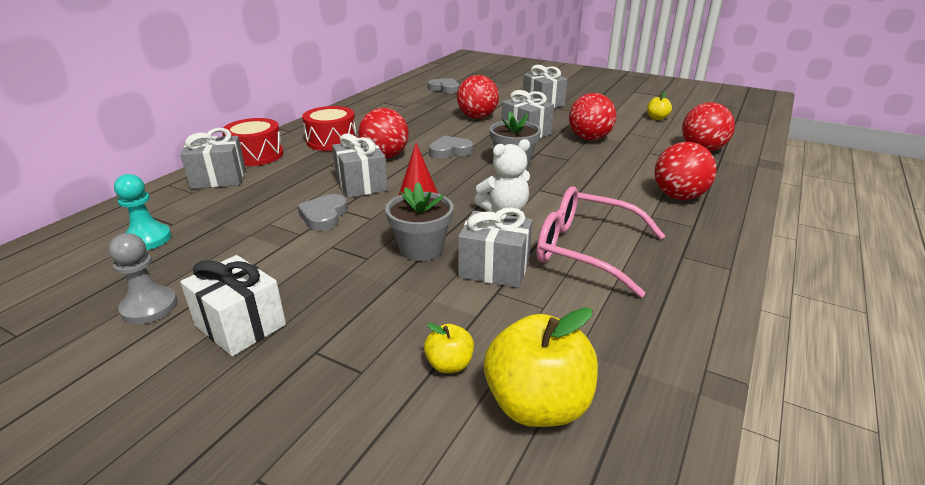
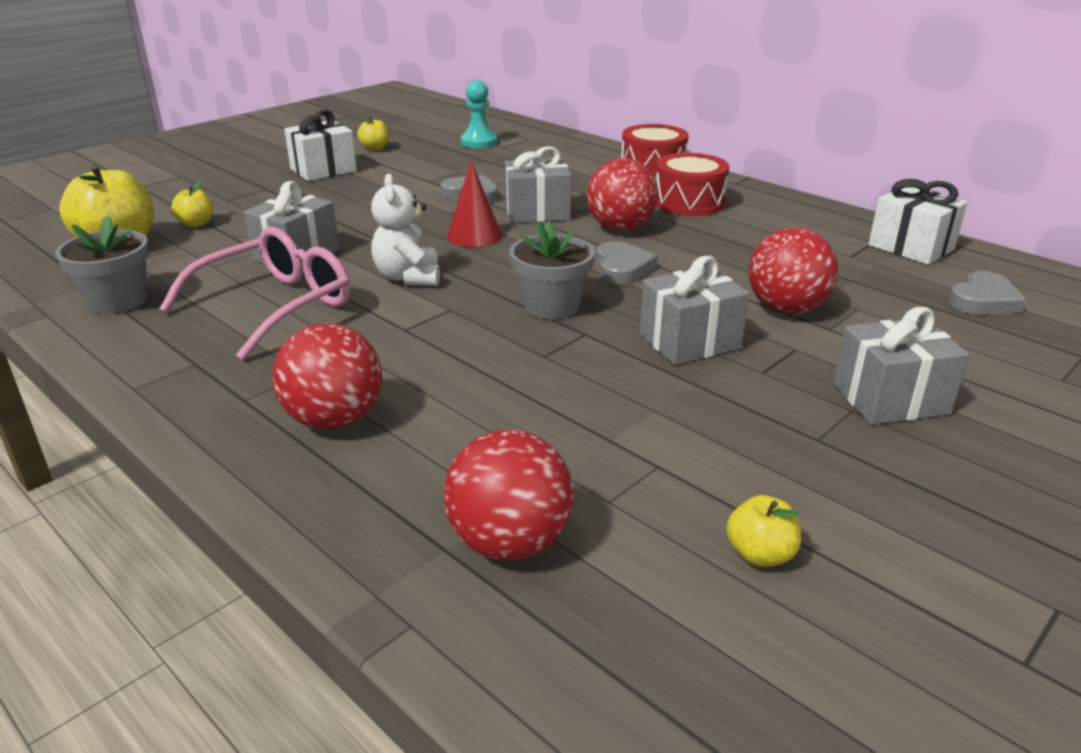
camera: 105 degrees right, 0 degrees up
grey pawn [109,233,178,324] -> yellow apple [357,117,390,151]
grey gift [180,128,246,189] -> none
grey flower pot [385,182,454,261] -> grey flower pot moved to [55,215,149,314]
red ball [569,93,616,140] -> none
none -> white gift [868,179,968,265]

